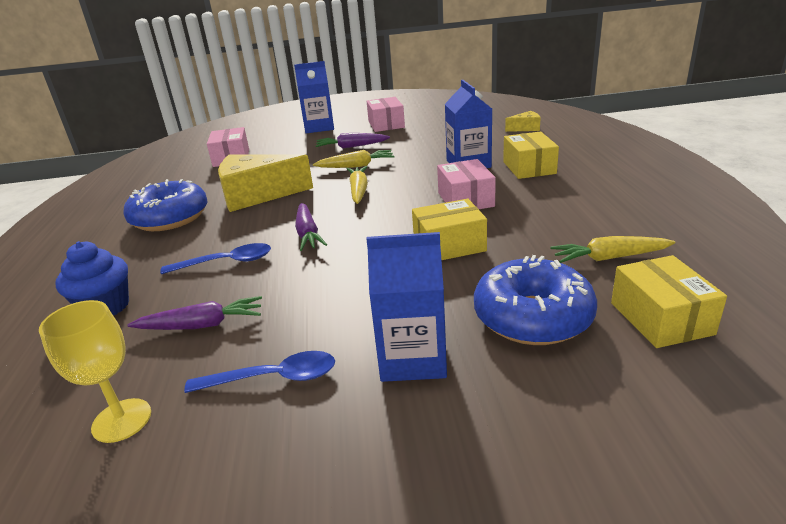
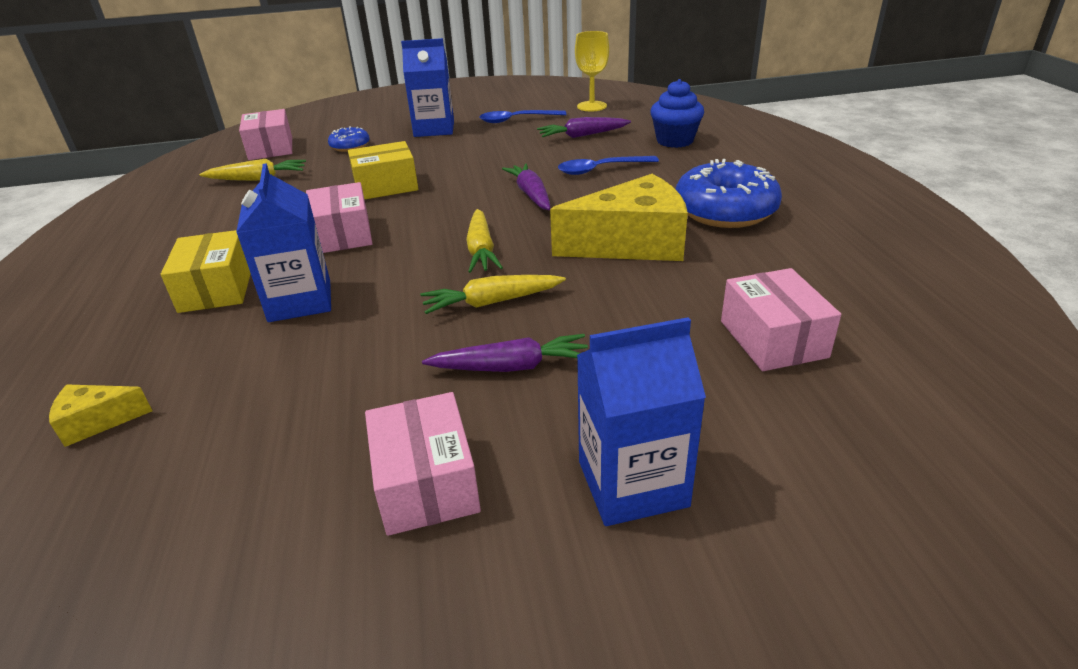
camera: 175 degrees right, 5 degrees up
blue donut [474,255,597,345] -> blue donut [328,126,370,152], size x0.51
yellow box [611,255,727,348] -> pink box [239,109,292,160]

